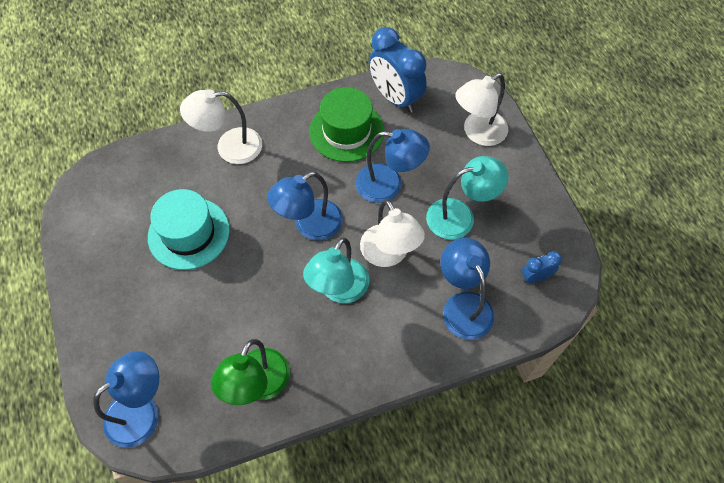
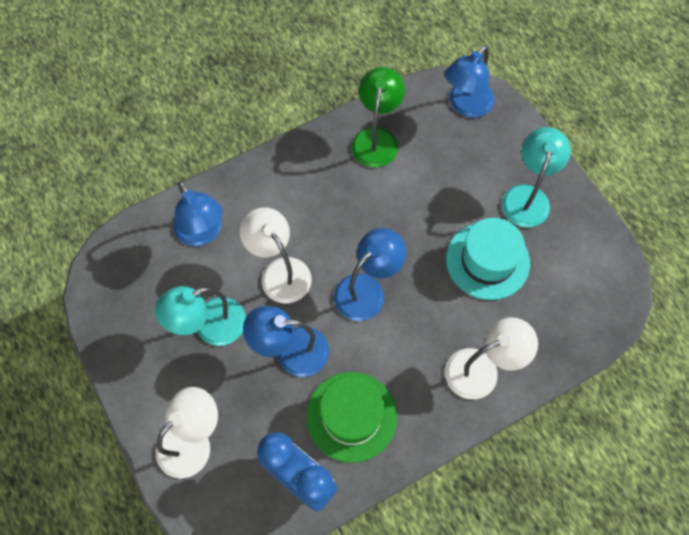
camera: 170 degrees right, 5 degrees up
turquoise lamp [303,238,369,303] -> turquoise lamp moved to [502,127,571,227]
blue clock [522,251,562,283] -> none

